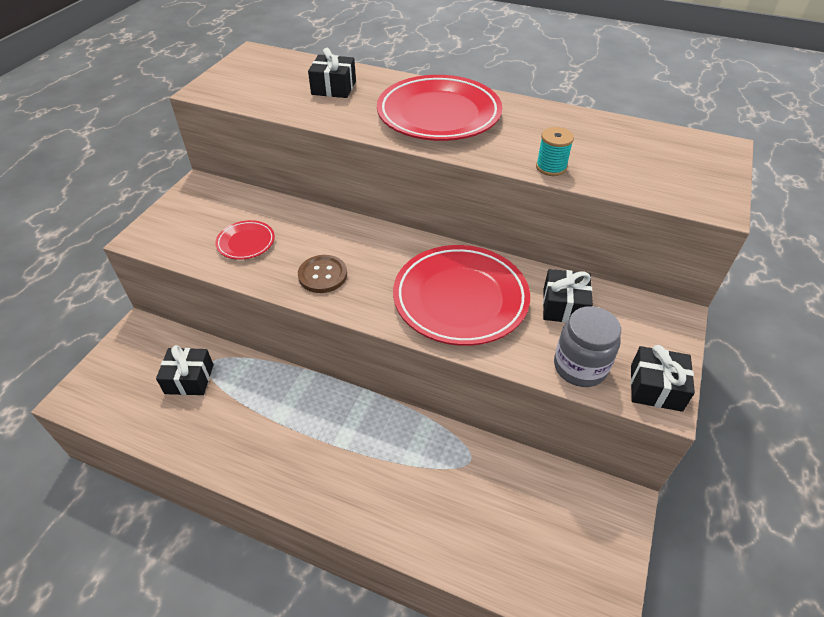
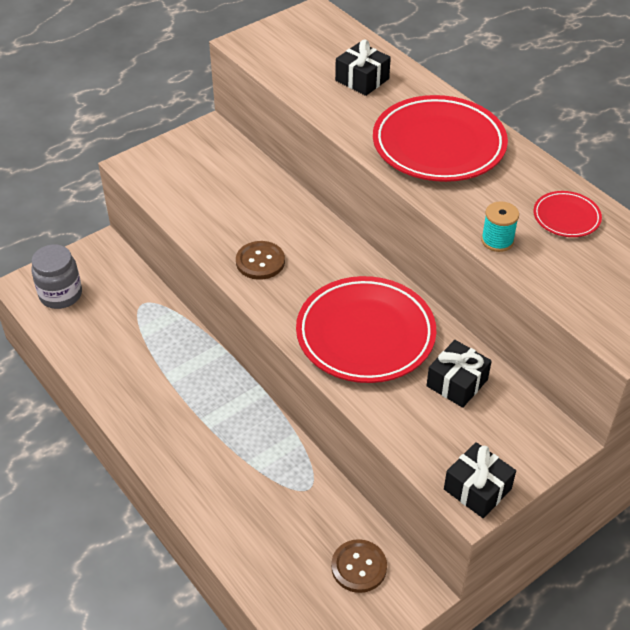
camera: 30 degrees right, 0 degrees up
black gift [156,345,214,395] -> none
red plate [215,220,275,260] -> red plate moved to [533,191,602,237]
grey jar [554,306,621,387] -> grey jar moved to [31,245,82,309]
none -> brown button [331,539,387,593]

